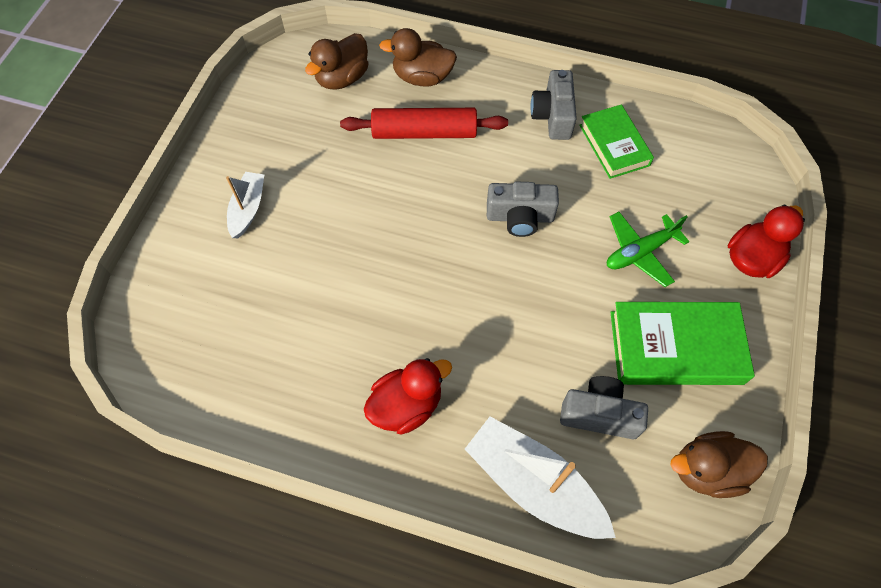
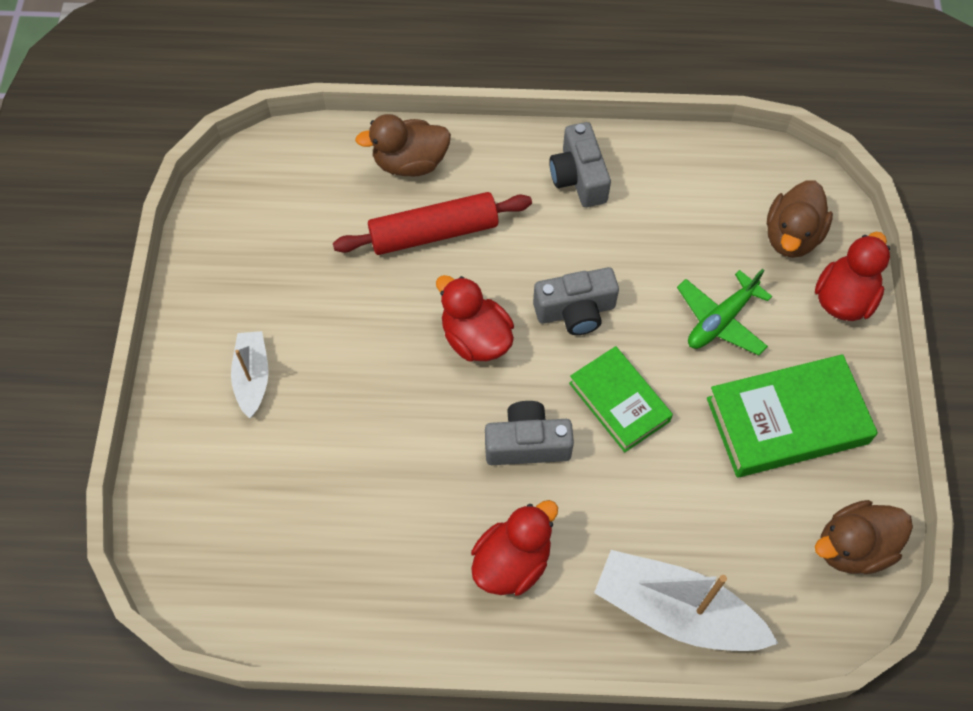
camera: 15 degrees left, 0 degrees up
brown duck [305,33,369,90] -> brown duck moved to [767,181,833,258]
grey camera [560,376,648,439] -> grey camera moved to [485,401,574,465]
green book [579,104,654,179] -> green book moved to [569,346,673,452]
none -> red duck [436,275,514,362]

